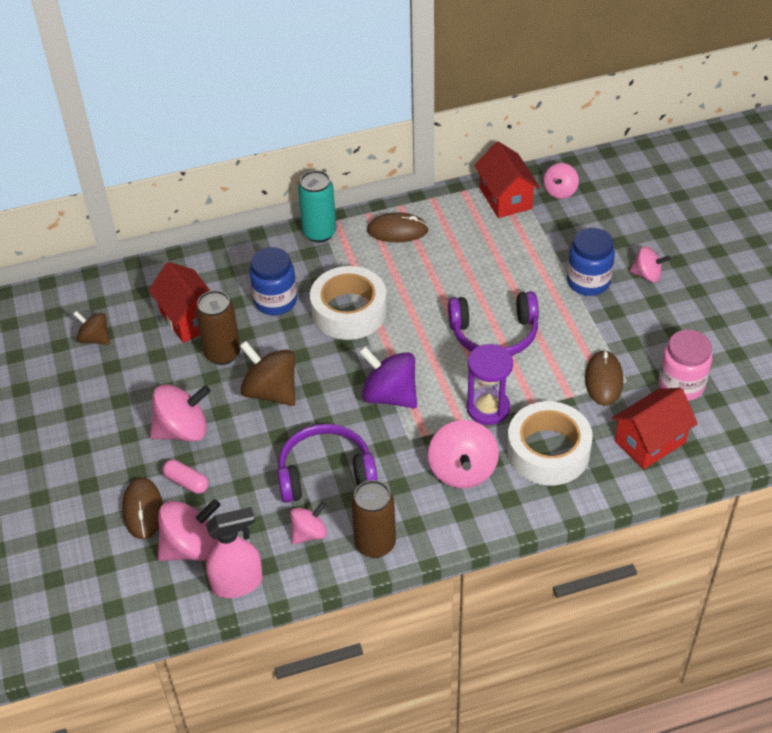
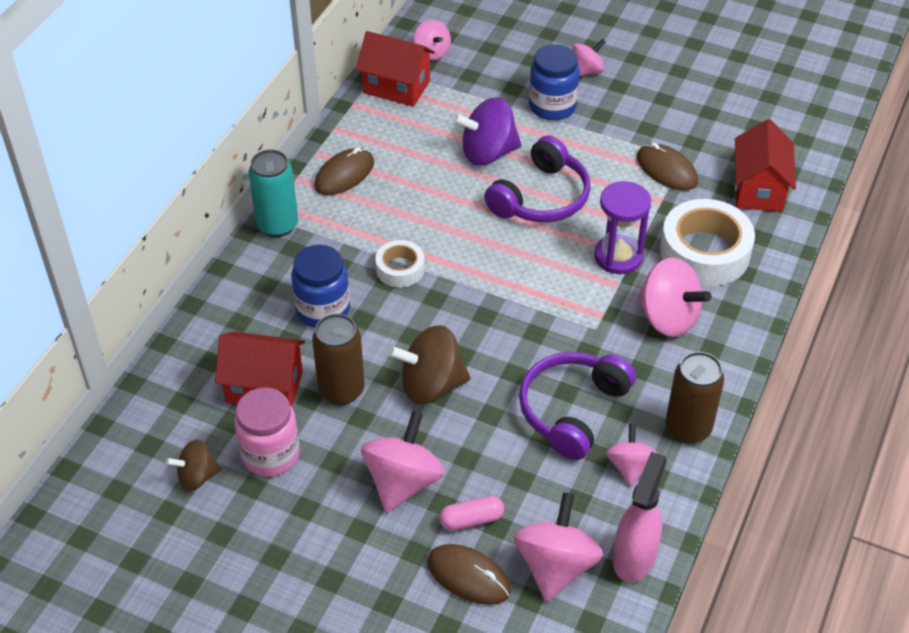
camera: 50 degrees left, 0 degrees up
white tape [310,266,387,340] -> white tape [375,240,425,288], size x0.54
purple spinning top [359,346,417,408] -> purple spinning top moved to [453,97,522,166]
pink jar [659,329,713,401] -> pink jar moved to [234,387,300,477]

